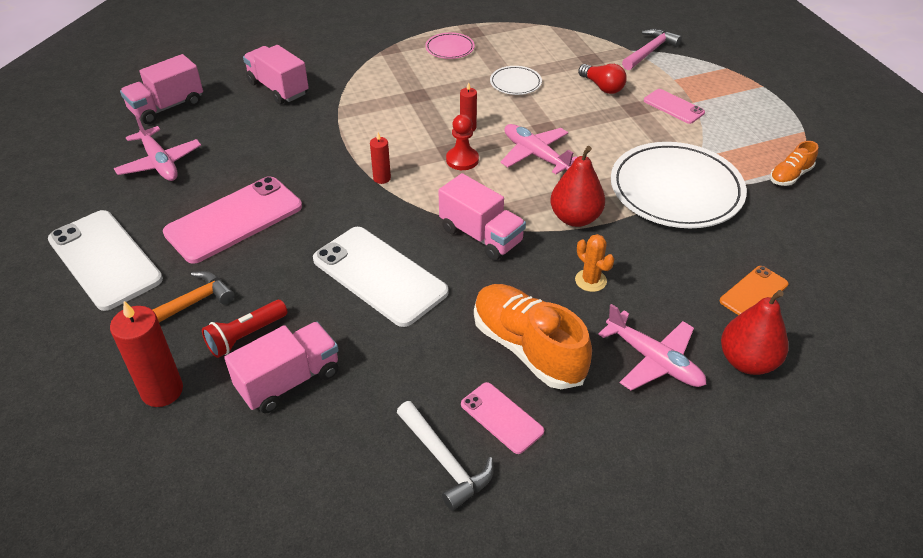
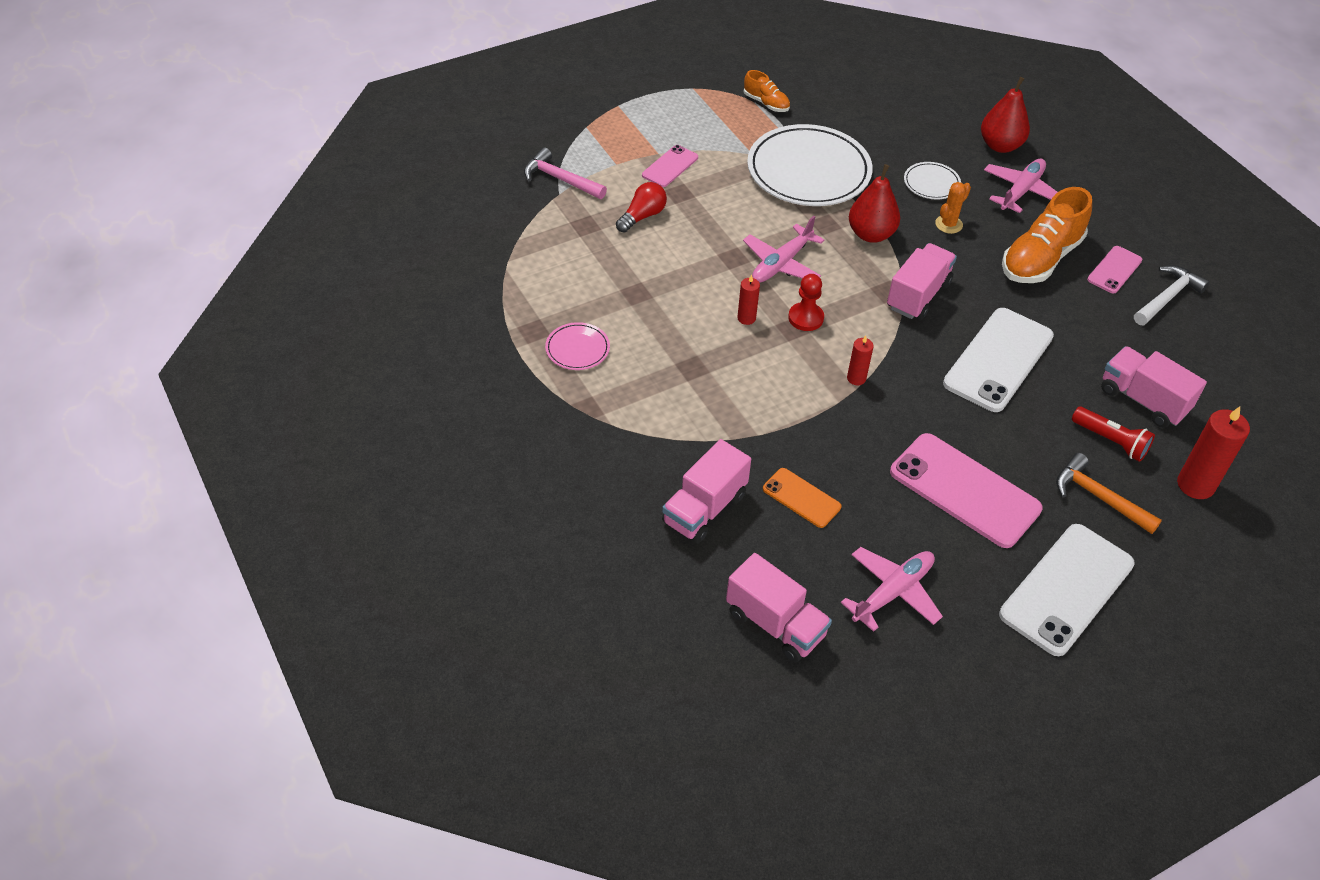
camera: 100 degrees left, 5 degrees up
white plate [490,66,542,95] -> white plate moved to [904,162,961,200]
orange phone [720,266,788,315] -> orange phone moved to [763,468,841,528]

